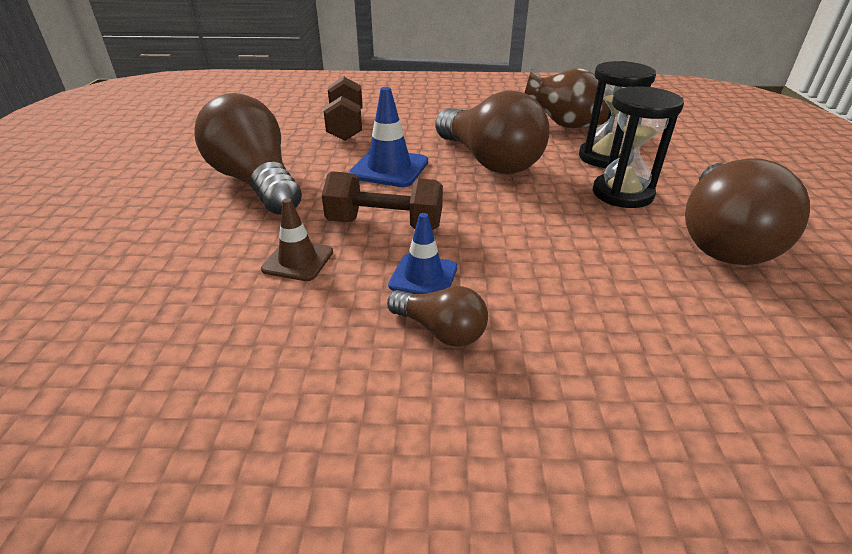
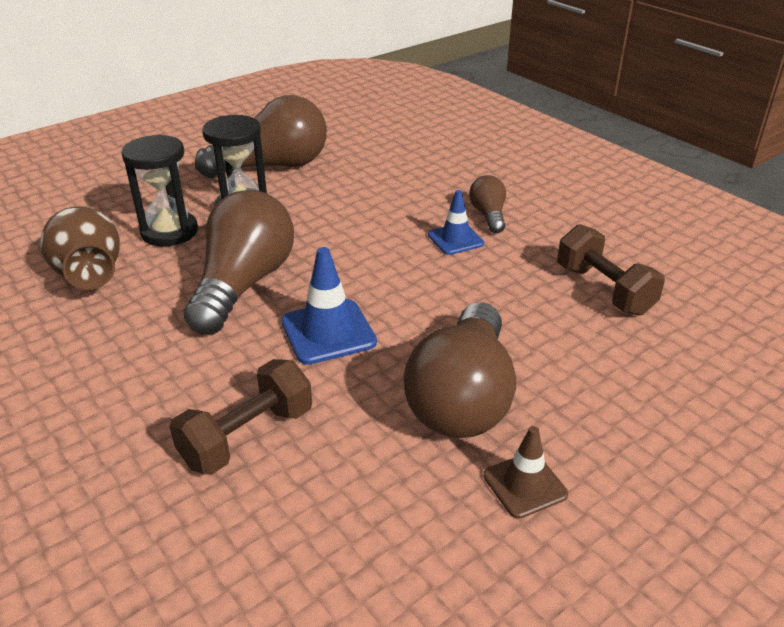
camera: 130 degrees left, 0 degrees up
brown traffic cone [261,198,333,281] -> brown traffic cone moved to [483,426,568,519]
brown dumbbell [322,171,443,230] -> brown dumbbell moved to [557,224,665,316]

